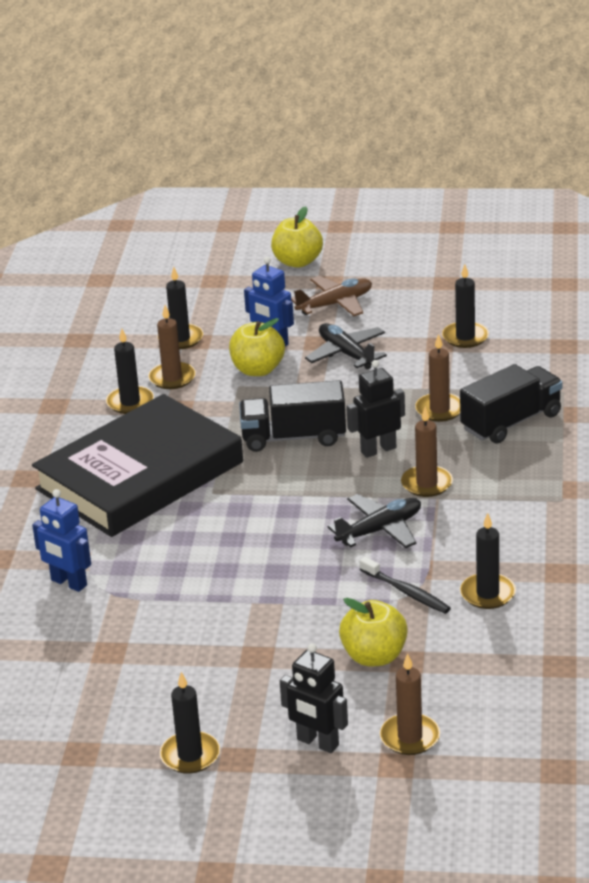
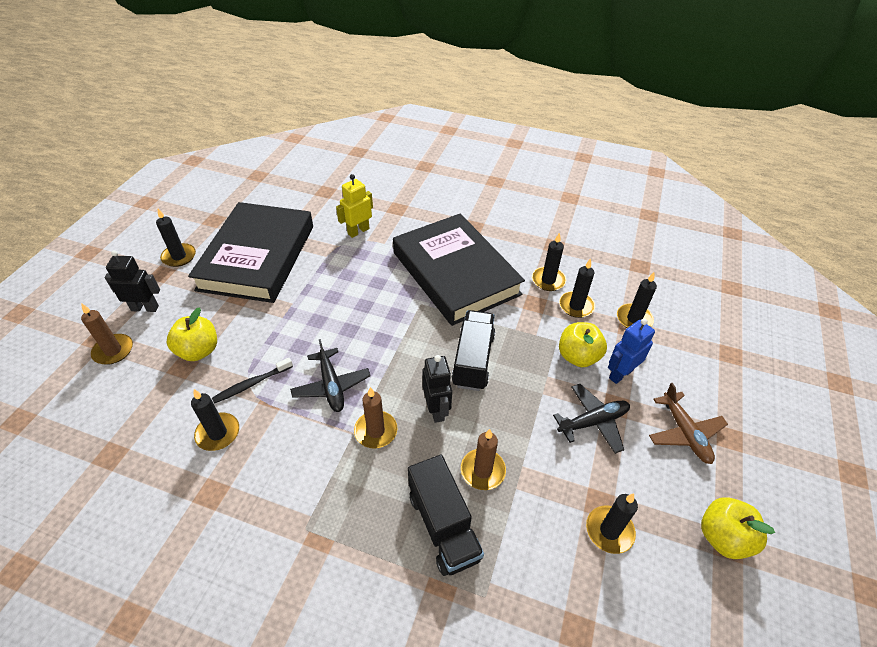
camera: 100 degrees right, 15 degrees up
blue robot [32,489,91,592] -> yellow robot [336,174,373,238]
brown candle [148,305,196,389] -> black candle [559,258,595,318]
yellow apple [271,206,323,268] -> yellow apple moved to [701,497,775,559]
black robot [280,643,348,753] -> black robot turned 45 degrees clockwise [105,250,160,312]
none -> black book [188,202,313,303]

